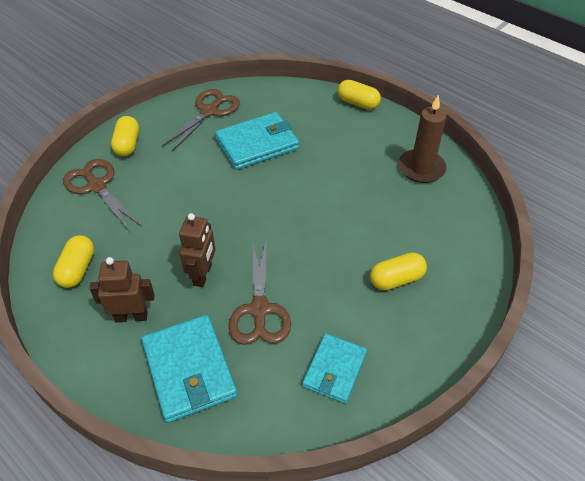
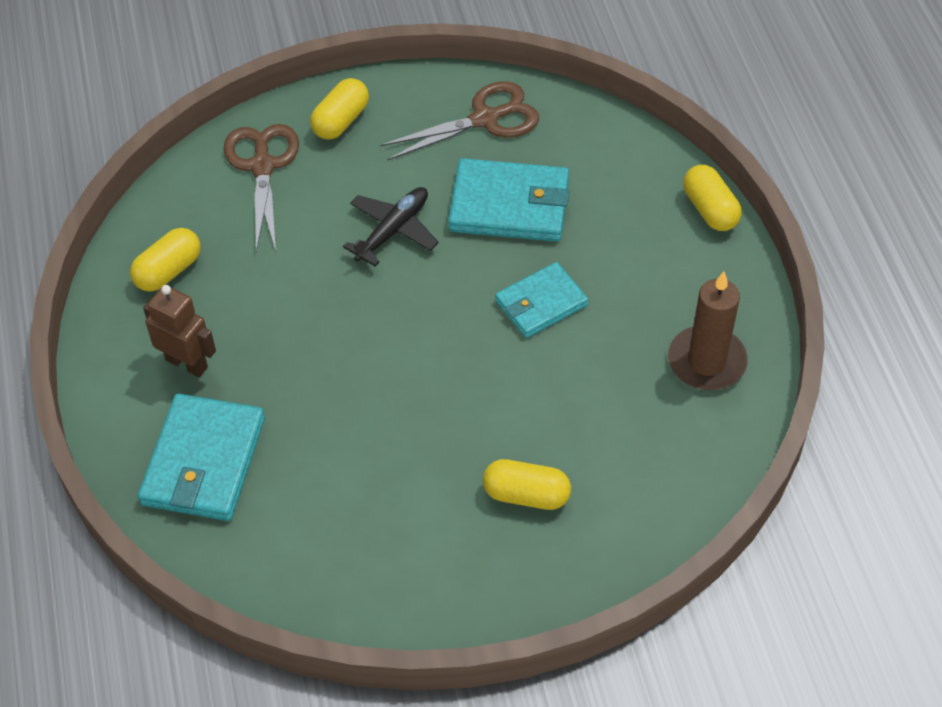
camera: 35 degrees right, 5 degrees up
brown robot [179,213,216,287] -> none
brown scissors [228,241,291,345] -> none
turquoise wallet [302,334,367,404] -> turquoise wallet moved to [495,262,589,338]
none -> black plane [343,187,439,266]

